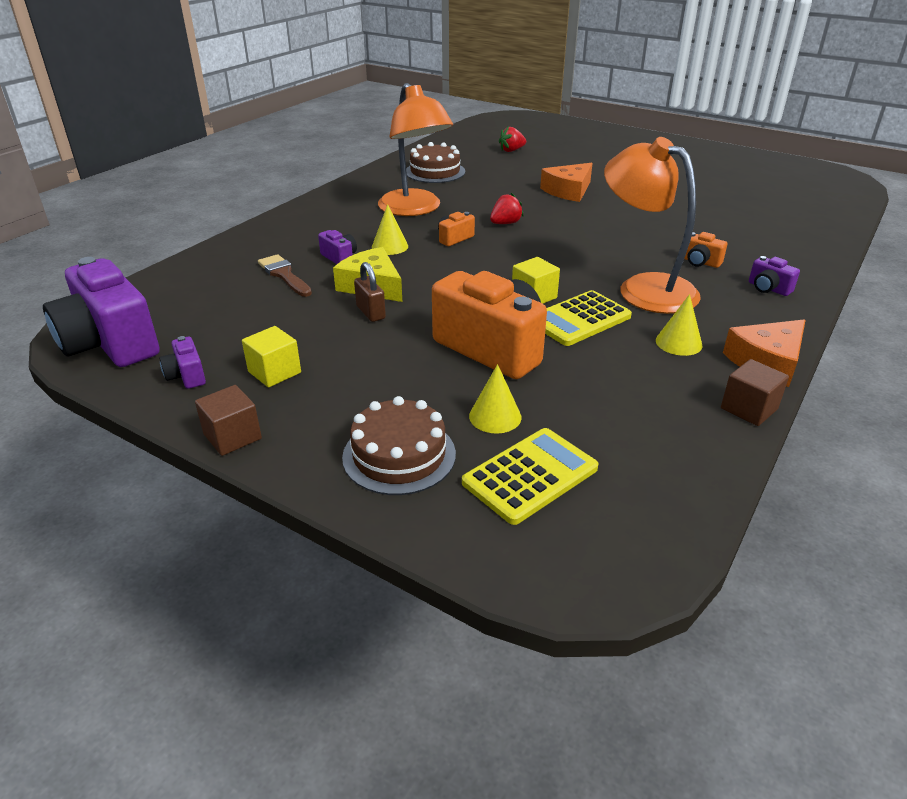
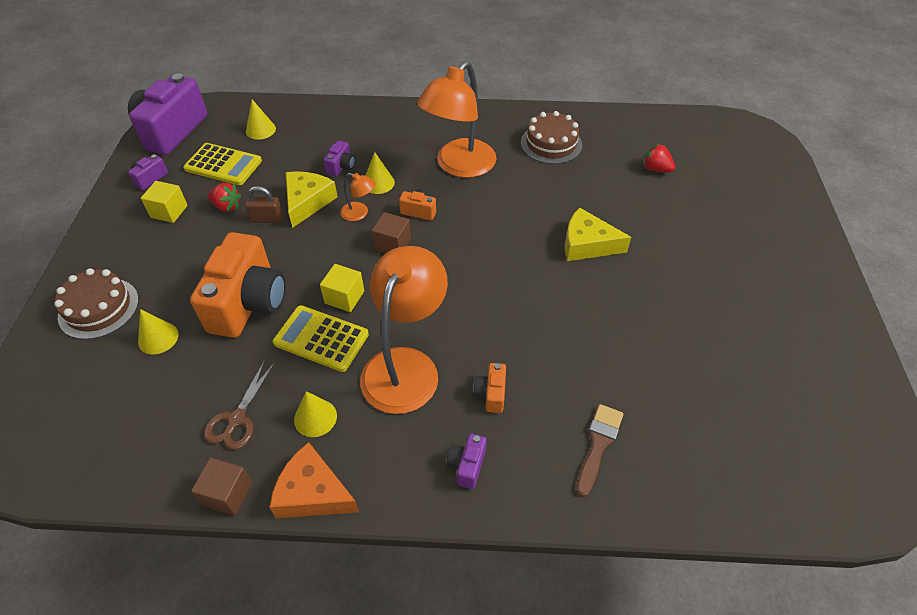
camera: 60 degrees right, 15 degrees up
brown cube [195,385,262,456] -> brown cube moved to [372,212,411,253]
brown brush [258,254,312,297] -> brown brush moved to [576,404,623,497]
brown padlock [354,262,386,322] -> brown padlock turned 60 degrees clockwise [245,186,283,223]
yellow calculator [462,428,599,525] -> yellow calculator moved to [183,143,262,185]
red strawberry [490,193,524,224] -> red strawberry moved to [207,183,241,212]
orange cheese [540,163,593,202] -> yellow cheese [565,207,631,261]
none -> brown scissors [204,360,275,450]
none -> yellow cone [246,99,276,140]
none -> orange lamp [340,173,376,221]

